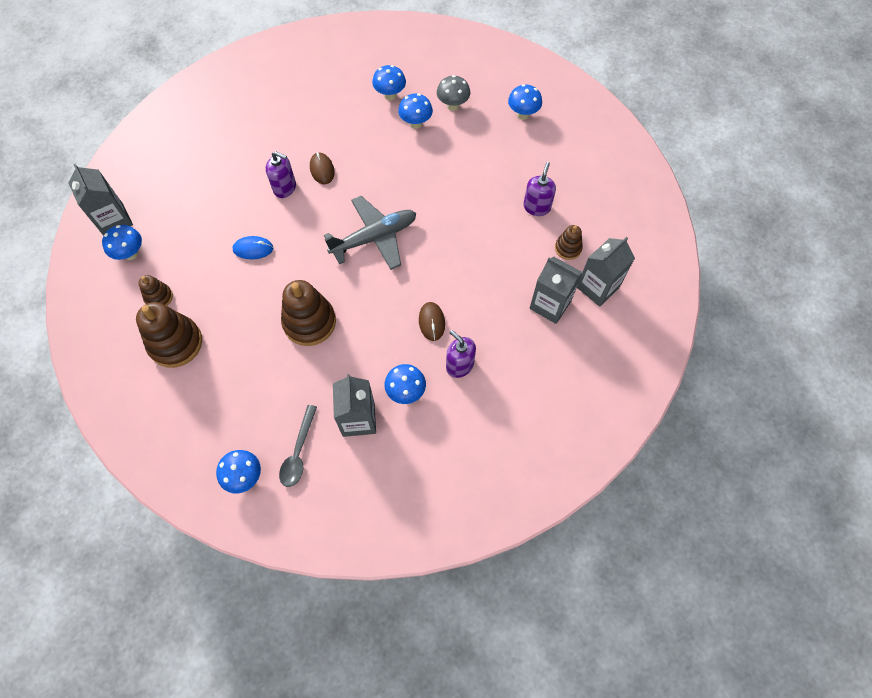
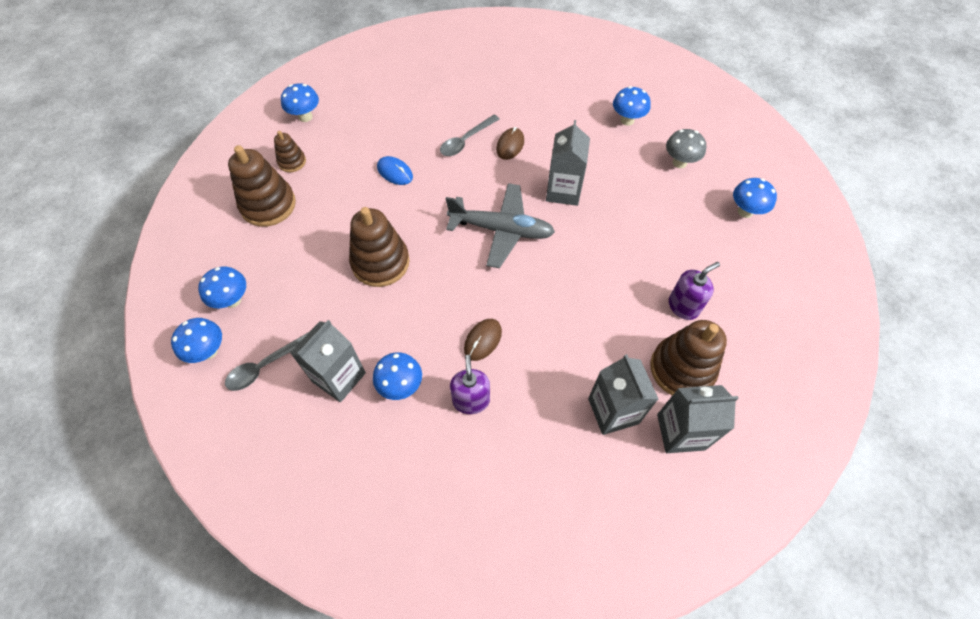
camera: 40 degrees right, 5 degrees down
grey carton [68,164,133,236] -> grey carton moved to [546,120,590,206]
purple soap dispenser [266,151,296,198] -> grey spoon [440,115,499,156]
blue mushroom [398,94,433,129] -> blue mushroom moved to [198,266,246,308]
brown stacking toy [555,225,583,260] -> brown stacking toy [650,320,727,396], size x1.87

